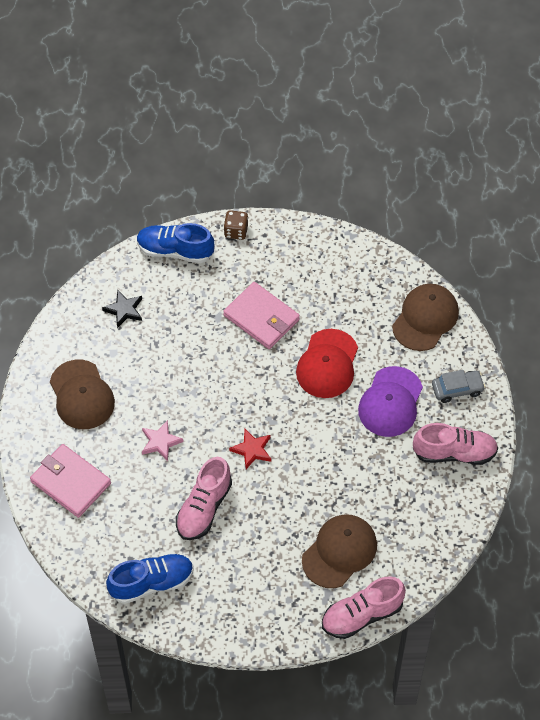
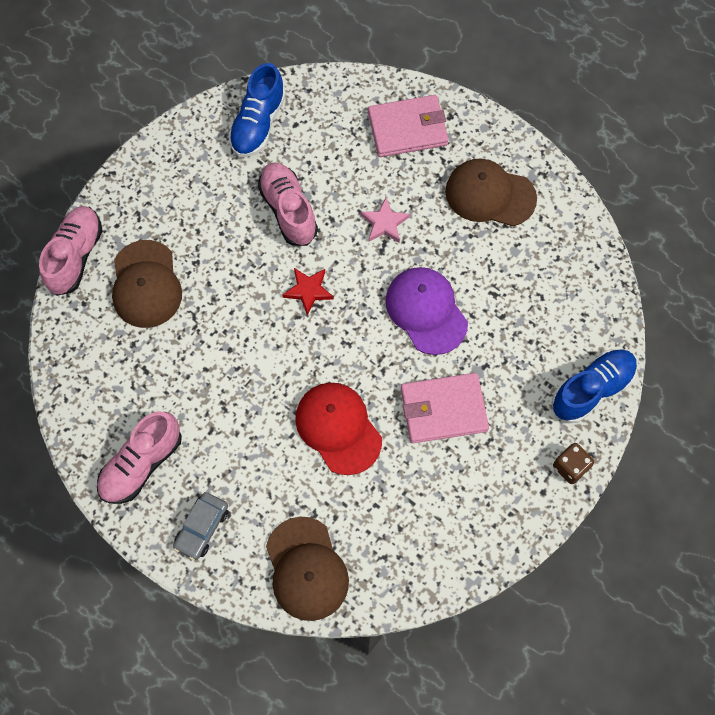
camera: 130 degrees right, 10 degrees up
black star [102,290,142,328] -> none
purple cap [358,366,423,437] -> purple cap moved to [385,267,468,355]

